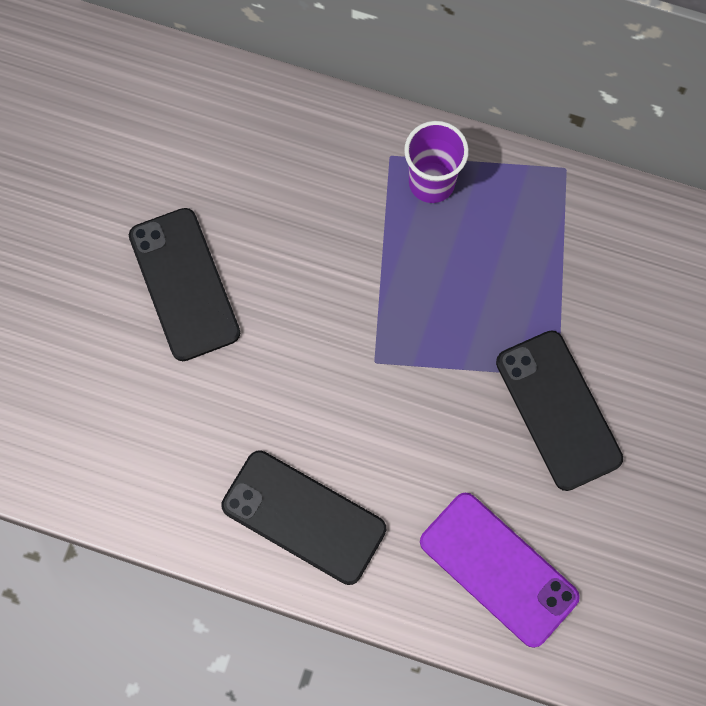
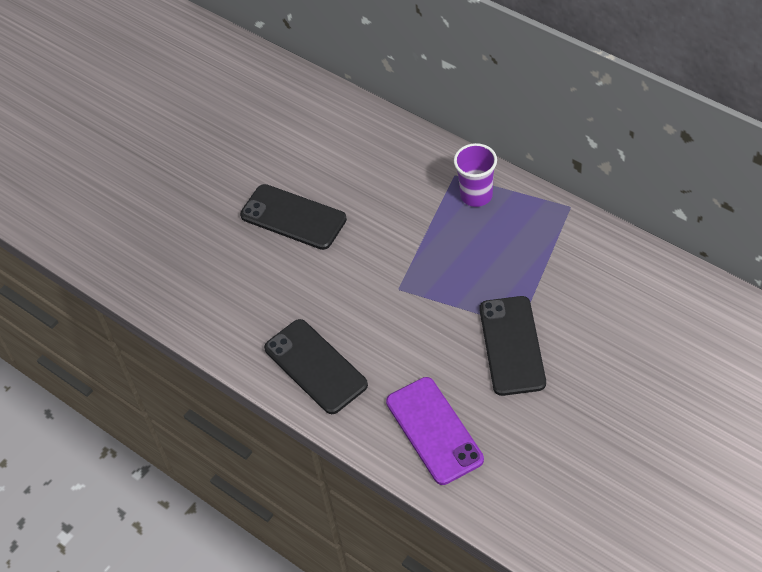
camera: 25 degrees right, 20 degrees down
black phone [129,208,240,361] -> black phone turned 60 degrees counterclockwise [240,184,347,250]

